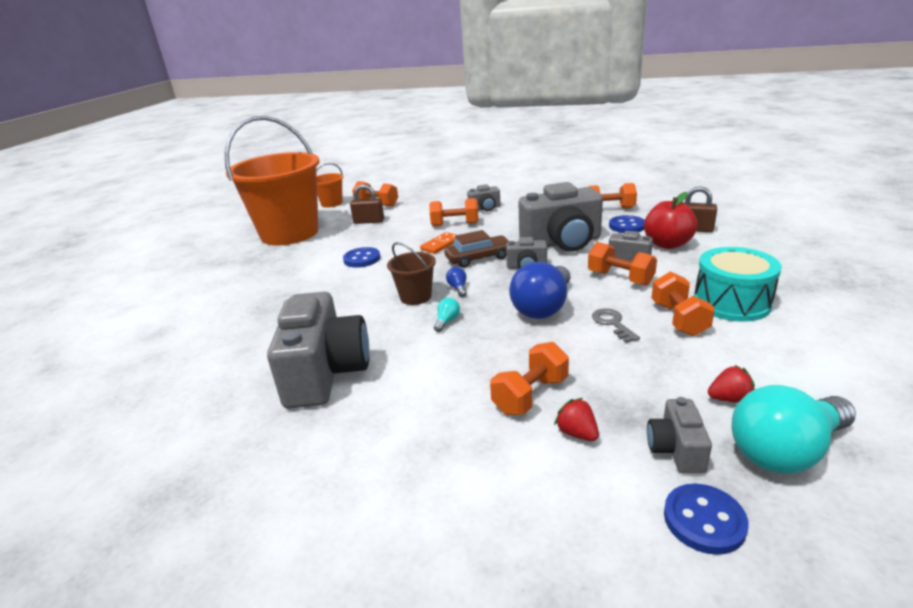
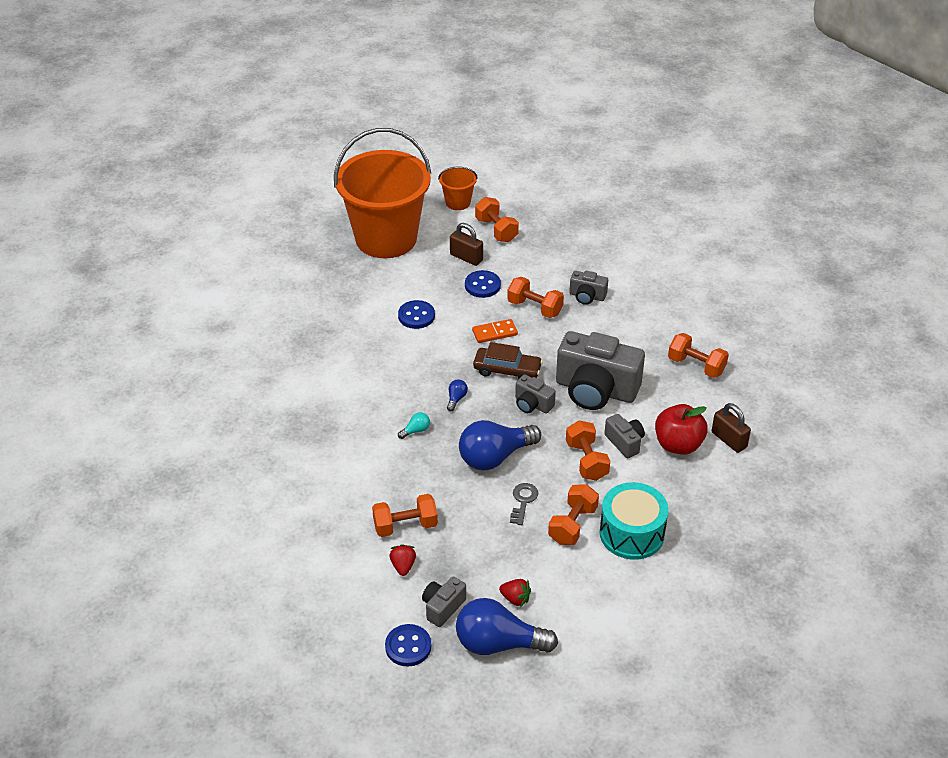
camera: 30 degrees right, 15 degrees up
grey camera [267,292,369,409] -> none
brown bucket [387,242,436,305] -> none
blue button [609,215,645,233] -> blue button moved to [465,270,501,298]
turquoise light bulb [732,385,856,474] -> blue light bulb [456,598,558,655]

